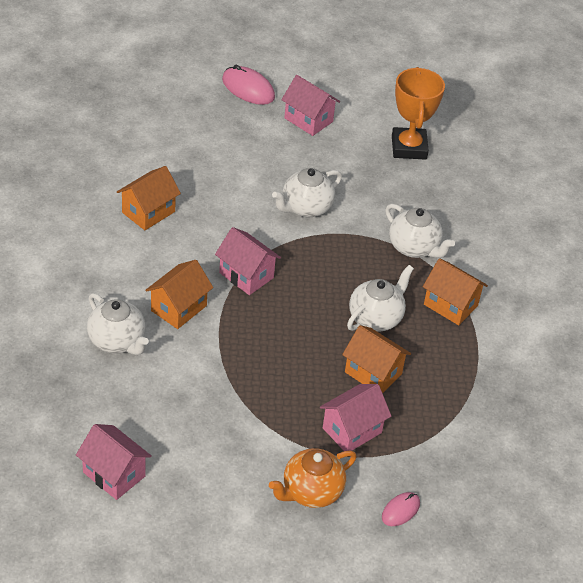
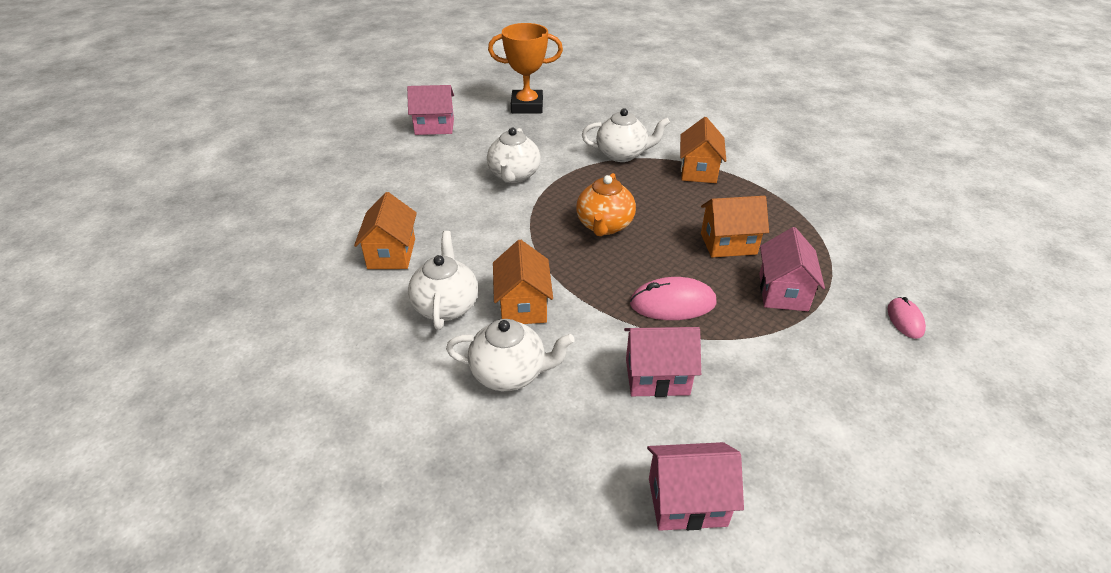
camera: 40 degrees left, 5 degrees down
pink house [215,227,281,295] -> pink house moved to [624,327,701,397]
pink mouse [222,65,275,105] -> pink mouse moved to [630,277,717,320]
orange teapot [269,448,356,508] -> orange teapot moved to [576,173,636,236]
white teapot [347,265,414,331] -> white teapot moved to [408,231,478,330]
orange trophy [392,67,445,160] -> orange trophy turned 45 degrees counterclockwise [488,23,563,113]
orange house [423,258,488,325] -> orange house turned 75 degrees counterclockwise [680,117,726,183]

